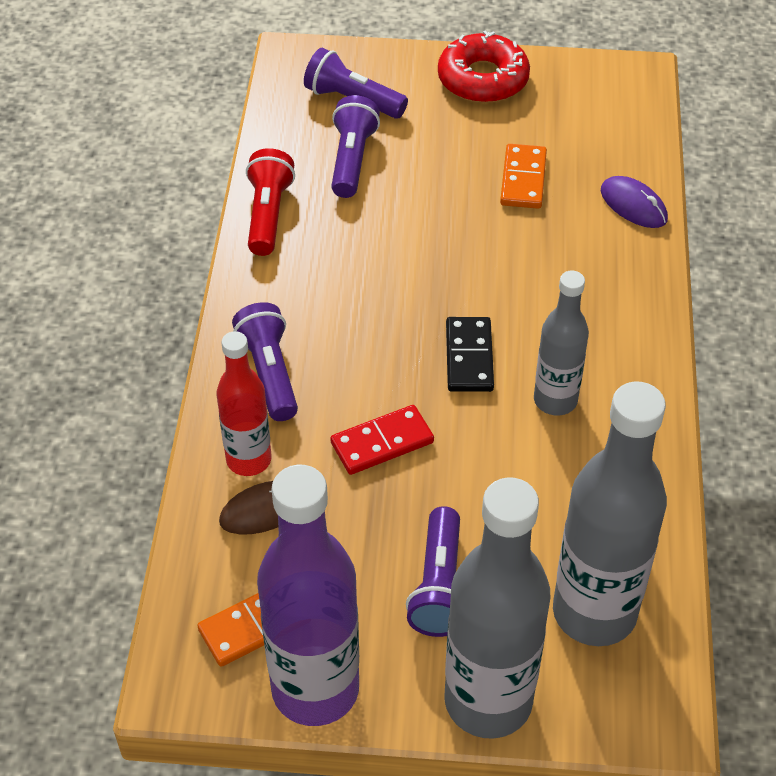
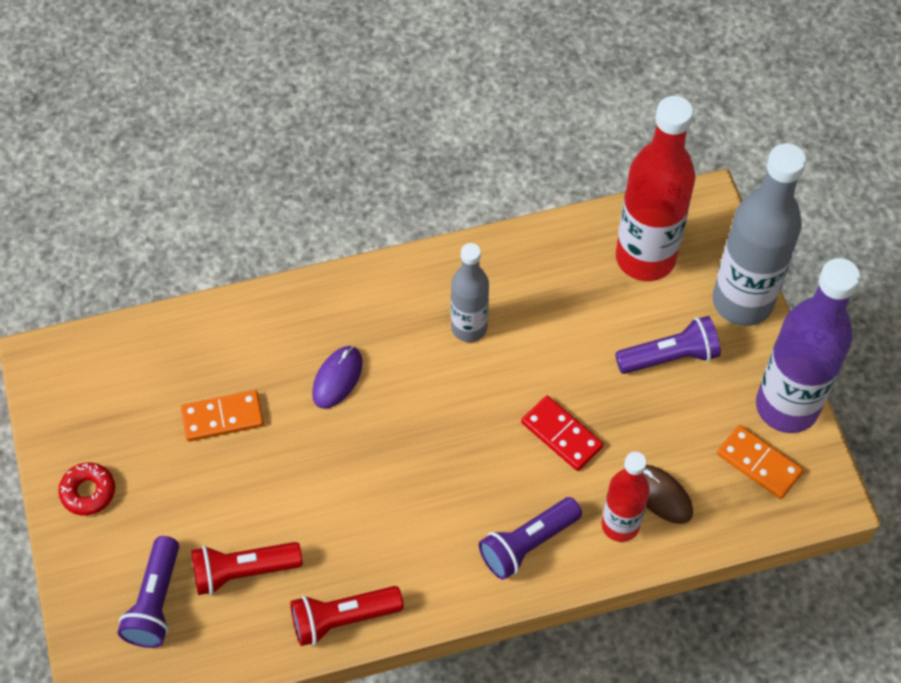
camera: 110 degrees left, 10 degrees up
purple flashlight [331,95,380,198] -> red flashlight [191,542,303,595]
red donut [438,31,530,103] -> red donut [58,463,115,515], size x0.59
black domino [446,317,494,392] -> none
grey bottle [553,381,667,646] -> red bottle [616,96,695,281]
purple mouse [601,176,668,228] -> purple mouse moved to [312,346,363,409]

